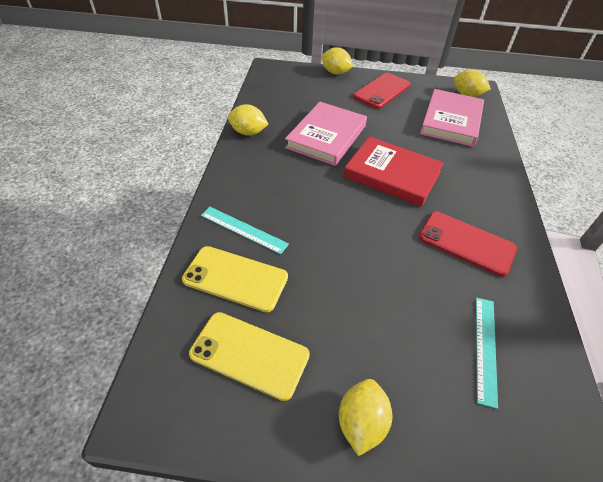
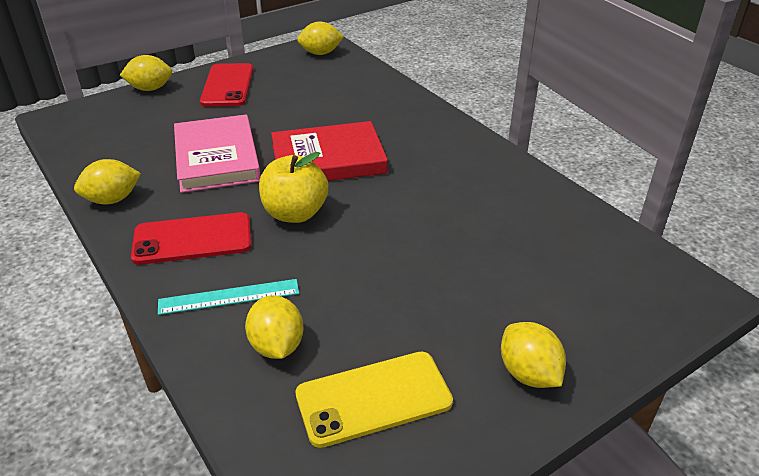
camera: 40 degrees left, 10 degrees down
yellow phone [182,246,288,312] -> yellow lemon [245,295,303,359]
red phone [419,212,517,277] -> red phone moved to [131,212,252,265]
pink book [420,89,484,147] -> none
turquoise ruler [476,298,498,409] -> none
none -> yellow apple [259,152,328,223]

